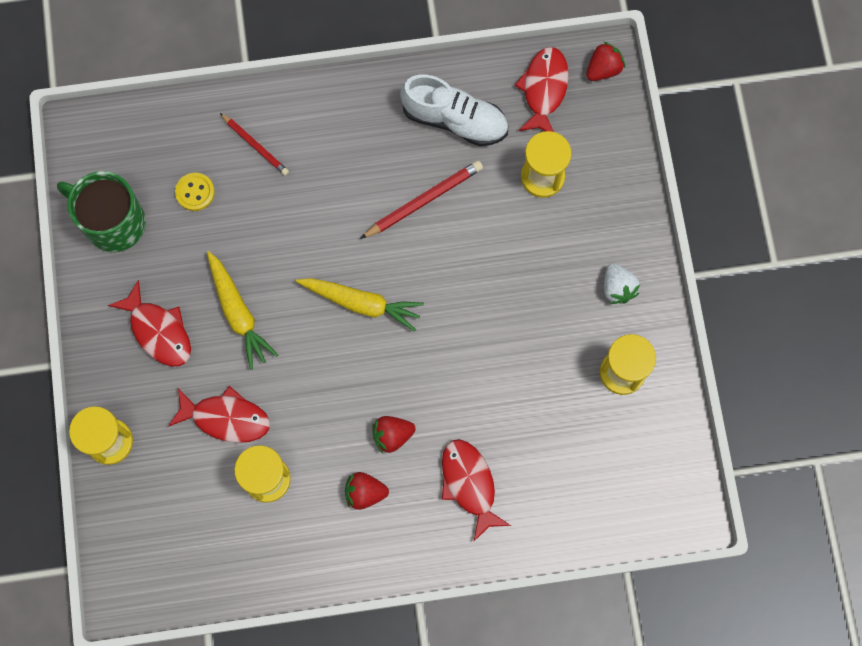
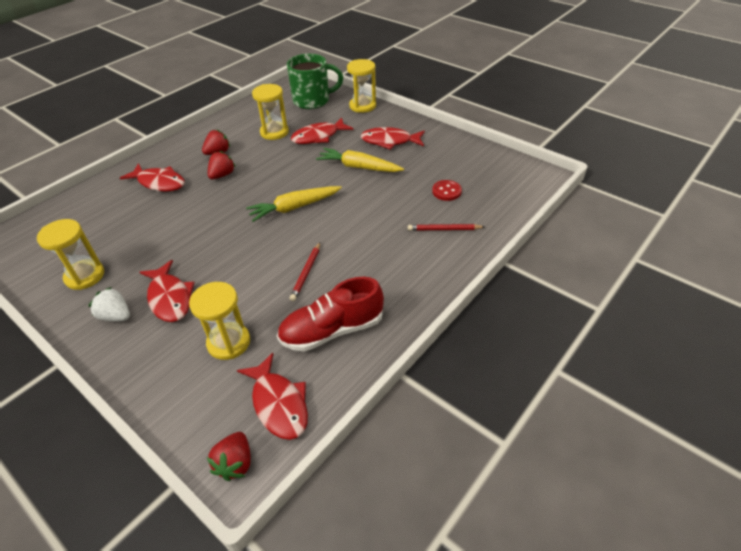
camera: 140 degrees right, 30 degrees down
green mug [57,171,146,252] -> green mug moved to [287,54,343,109]
yellow button [175,173,215,211] -> red button [432,180,462,201]
red pencil [360,160,483,239] -> red pencil [290,242,320,301], size x0.67
white shoe [400,75,508,146] -> red shoe [277,277,384,351]
none -> red fish [140,260,195,322]

